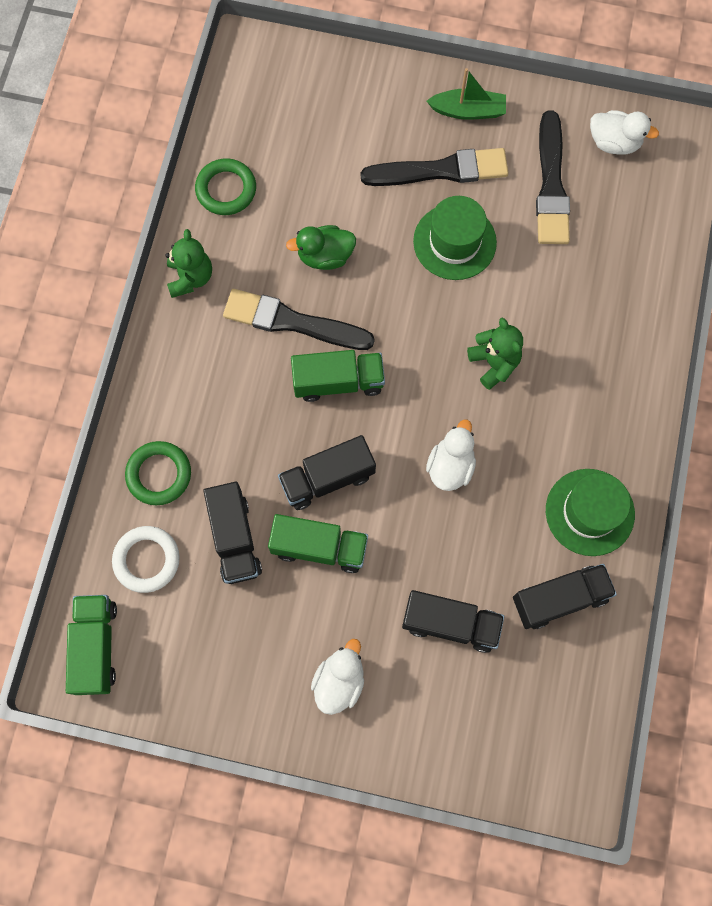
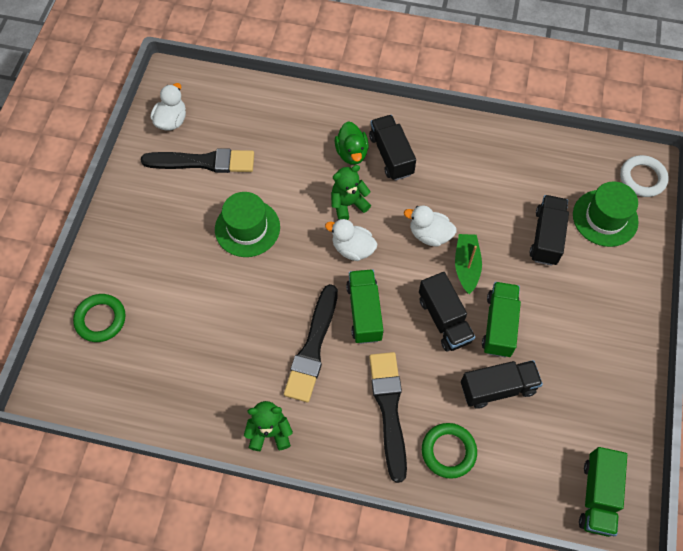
camera: 90 degrees left, 10 degrees down
green truck [66,595,117,695] -> green truck turned 75 degrees counterclockwise [579,447,627,537]
white ring [112,526,180,593] -> white ring moved to [620,155,669,197]
green ring [195,158,256,215] -> green ring moved to [73,294,125,342]
green duck [286,225,356,270] -> green duck moved to [335,121,369,165]
white duck [311,639,364,715] -> white duck moved to [325,219,377,261]
black brush [361,148,508,186] -> black brush moved to [369,352,407,483]
green boat [427,68,506,120] -> green boat moved to [455,234,482,294]
black truck [513,564,617,629] -> black truck moved to [369,115,416,181]
green hat [546,469,635,556] -> green hat moved to [573,181,639,247]

